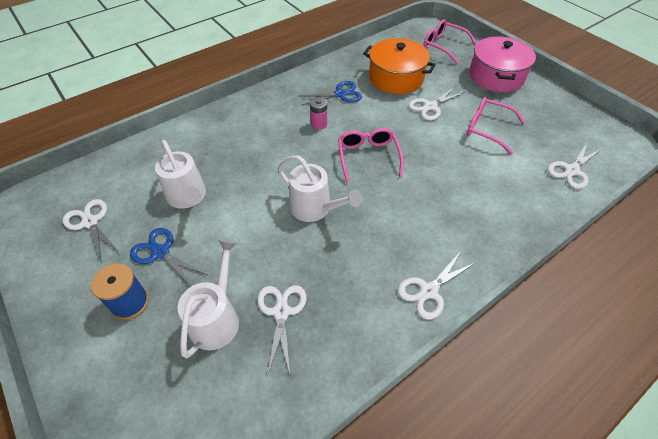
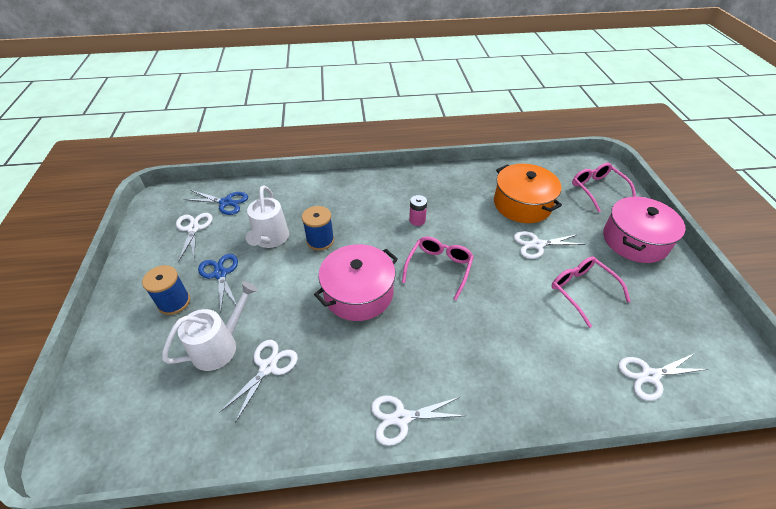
camera: 30 degrees right, 5 degrees down
white watering can [278,156,362,222] -> pink pot [314,244,398,321]
blue scissors [300,81,362,105] -> blue scissors moved to [184,190,248,215]
none -> blue spool [302,206,334,251]

